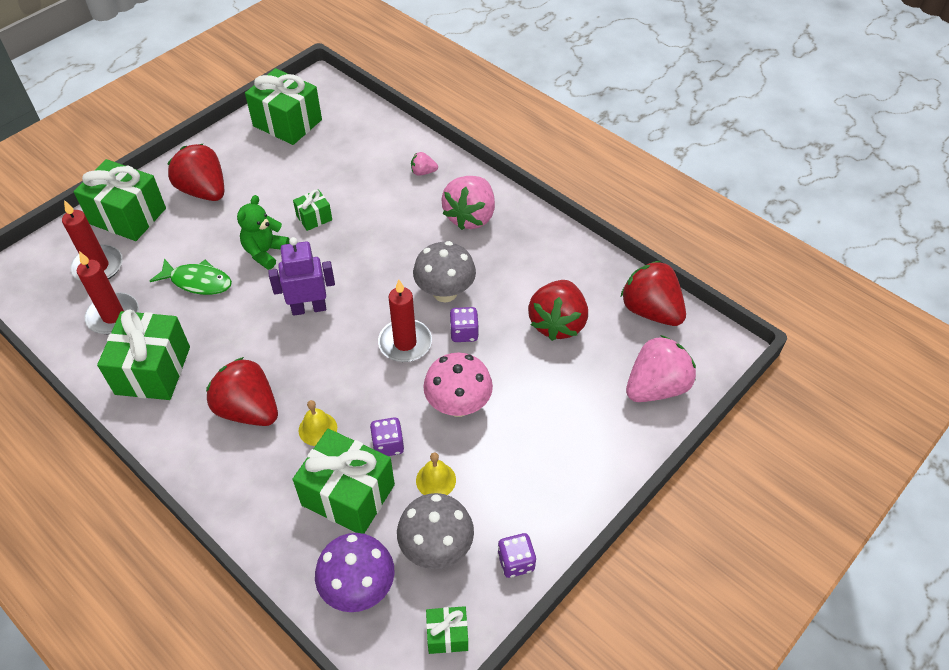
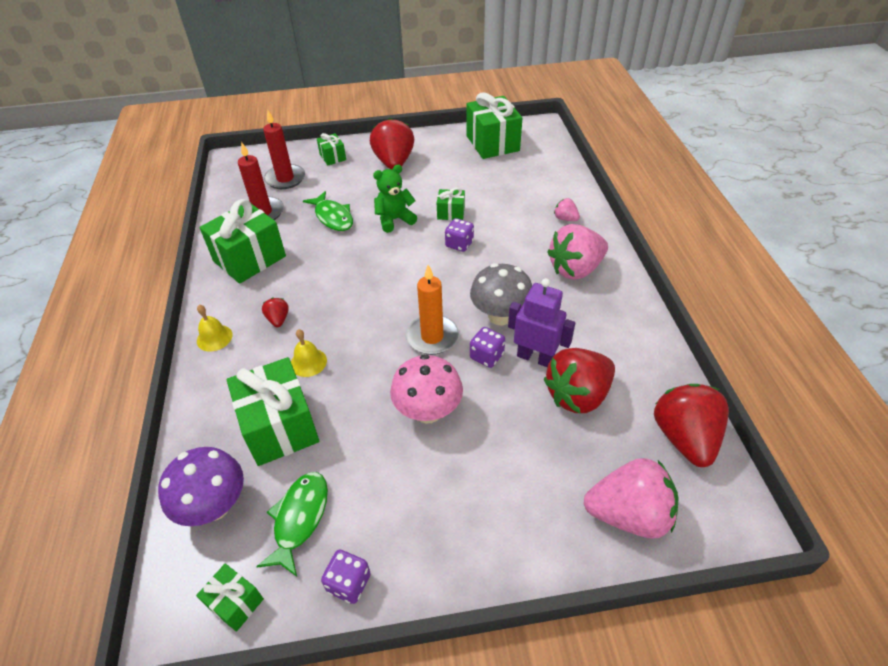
camera: 40 degrees right, 5 degrees down
green gift [73,159,166,241] -> green gift [317,133,346,165], size x0.49
red strawberry [206,357,278,426] -> red strawberry [262,298,289,327], size x0.46
purple robot [268,237,335,316] -> purple robot moved to [508,278,575,367]
purple dice [370,417,404,456] -> purple dice moved to [445,218,474,252]
red candle [378,280,432,362] -> orange candle [406,265,459,355]
grey mushroom [397,493,474,569] -> green fish [256,472,328,577]
yellow bell [416,452,456,495] -> yellow bell moved to [197,305,233,351]

